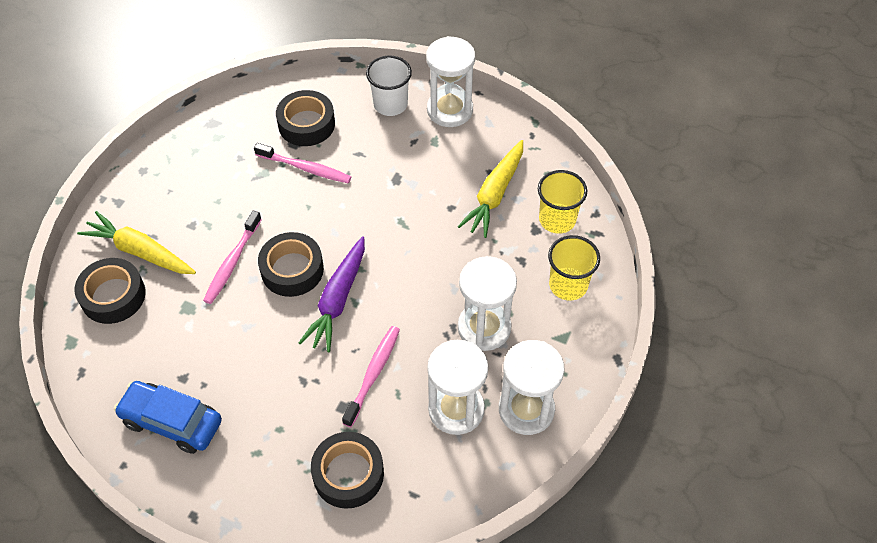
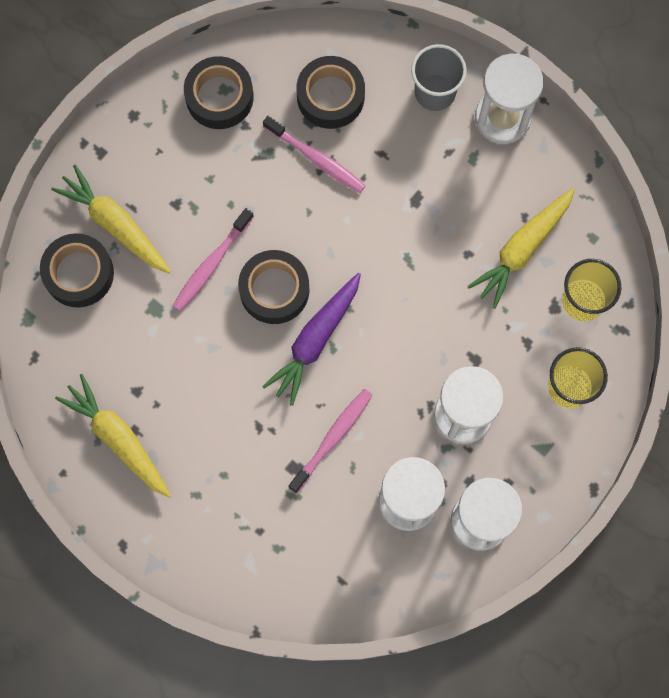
camera: 15 degrees right, 20 degrees up
blue car [114,381,222,454] -> yellow carrot [55,374,171,498]
black tape [311,432,384,509] -> black tape moved to [184,56,254,129]
white cup [366,56,412,116] -> grey cup [411,44,467,111]

